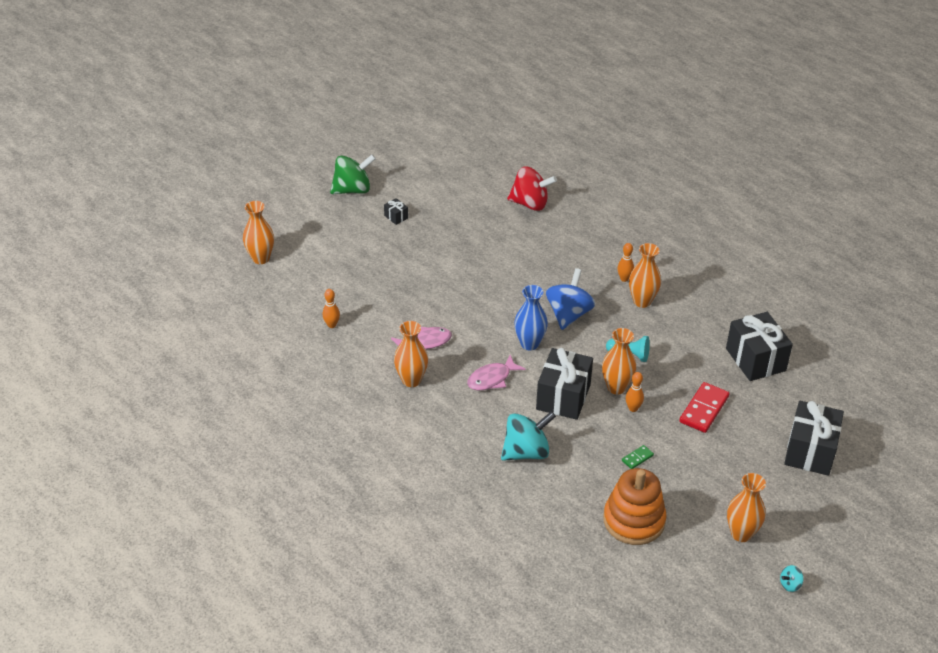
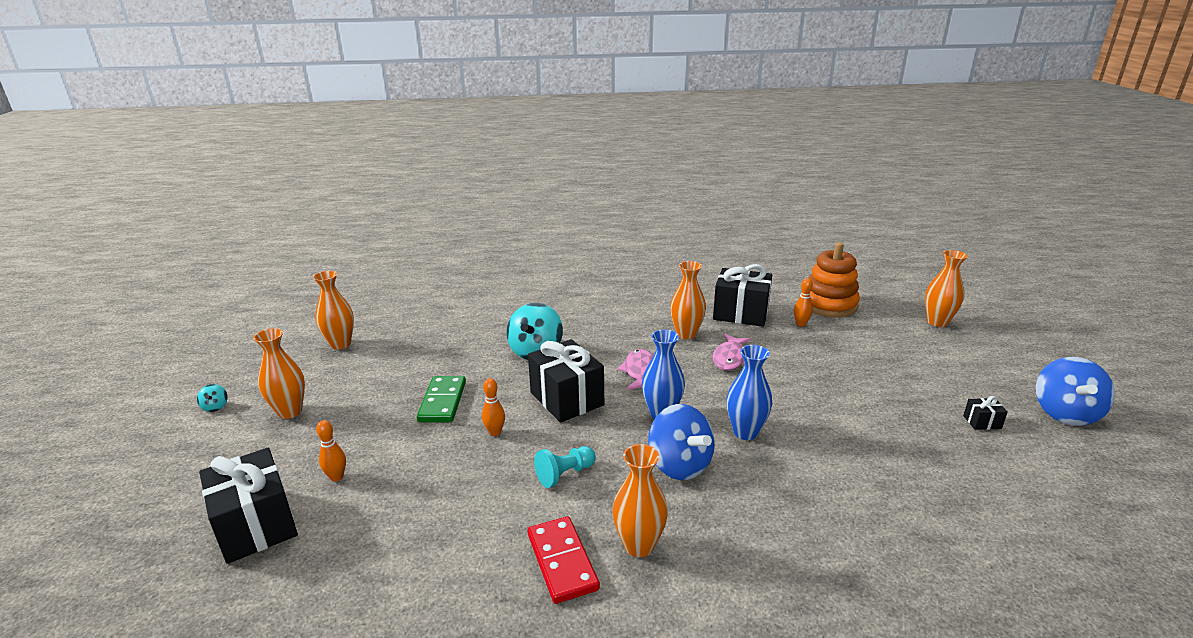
camera: 130 degrees right, 15 degrees down
green spinning top [330,154,376,194] -> blue spinning top [1036,357,1115,426]
red spinning top [507,166,557,211] -> none
orange vase [602,328,636,395] -> orange vase moved to [313,271,354,350]
orange stacking toy [603,468,667,545] -> orange stacking toy moved to [809,242,860,318]
orange bowling pin [617,243,634,282] -> orange bowling pin moved to [316,420,346,482]
green domino [622,445,654,469] -> green domino [417,376,466,422], size x2.00
red domino [679,382,729,433] -> red domino moved to [528,516,600,604]
black gift [726,312,793,381] -> black gift moved to [713,264,772,327]
turquoise spinning top [780,565,803,592] -> turquoise spinning top turned 150 degrees clockwise [197,384,228,412]
none -> blue vase [727,345,772,440]

